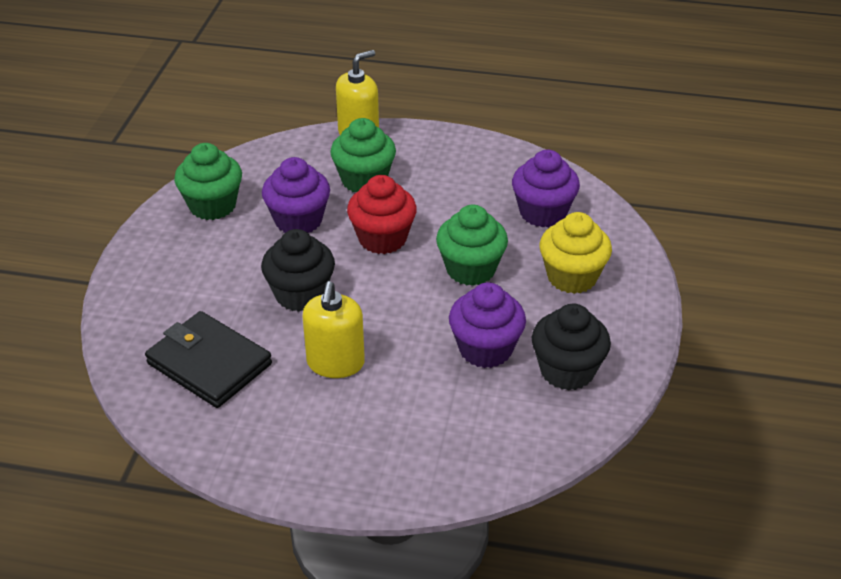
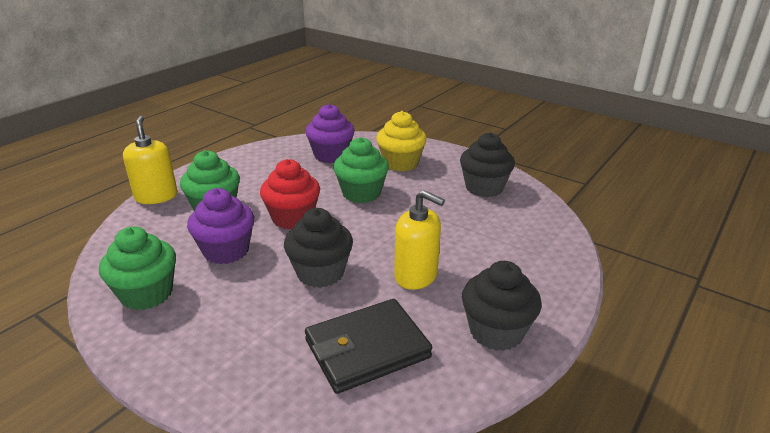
camera: 65 degrees left, 10 degrees down
purple cupcake [449,282,526,368] -> none
none -> black cupcake [462,261,542,351]

